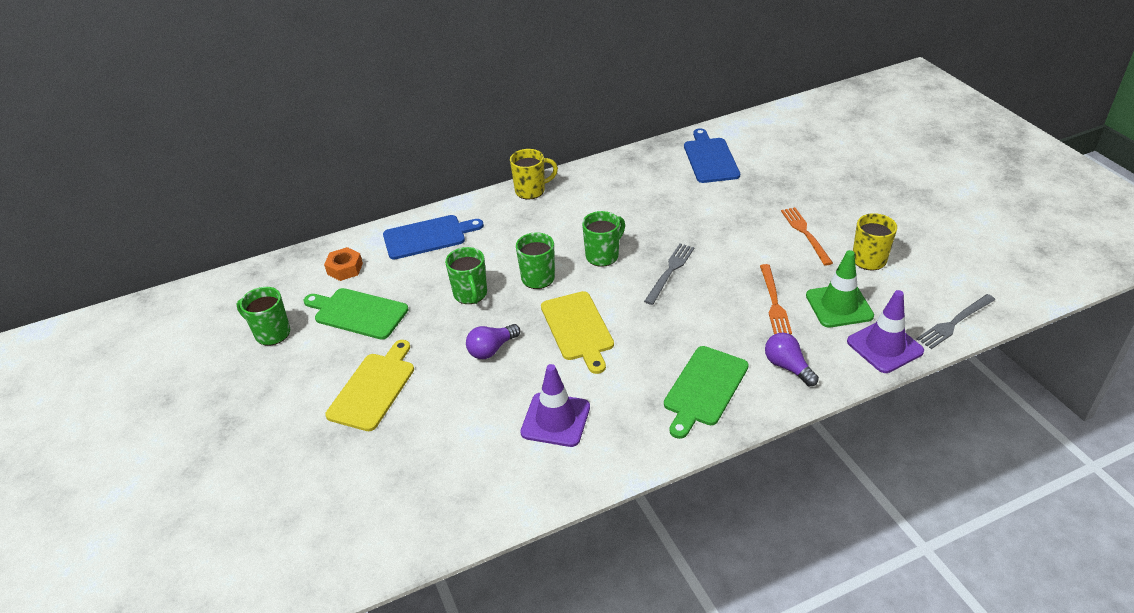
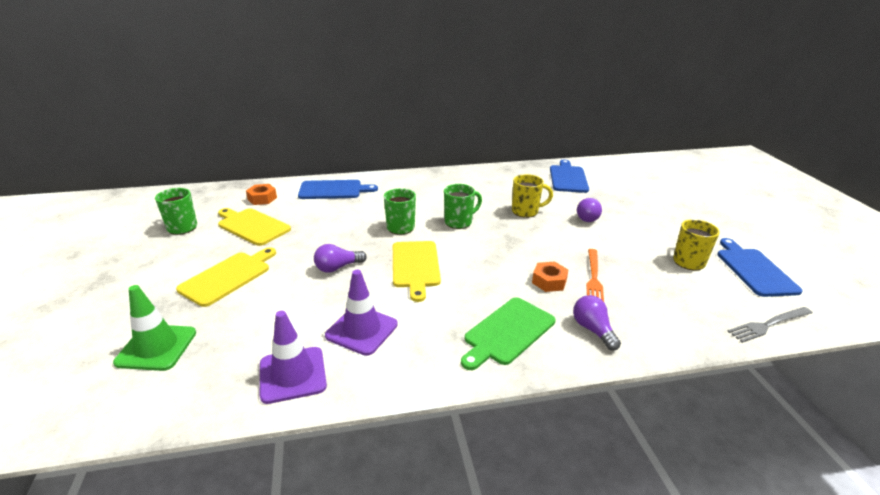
camera: 10 degrees right, 10 degrees down
green cutting board [304,288,409,339] -> yellow cutting board [218,208,291,246]
green mug [445,247,487,304] -> none
yellow mug [510,149,558,199] -> yellow mug moved to [512,174,553,218]
grey fork [644,244,694,305] -> none
orange fork [781,207,833,266] -> none
green traffic cone [806,250,874,328] -> green traffic cone moved to [113,285,196,371]
purple traffic cone [847,290,924,373] -> purple traffic cone moved to [260,311,327,404]
none -> orange nut [532,261,568,292]
none -> purple light bulb [577,198,602,222]
none -> blue cutting board [717,238,802,297]

